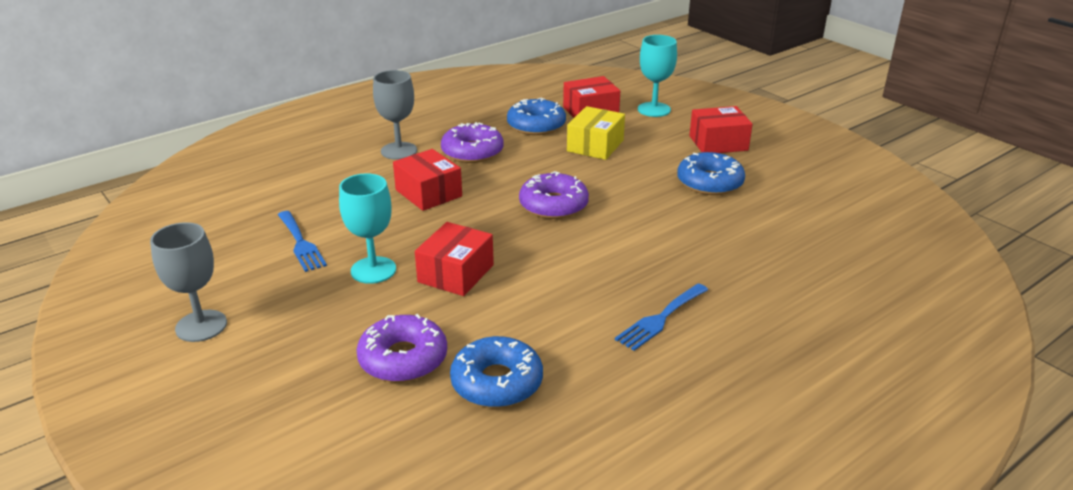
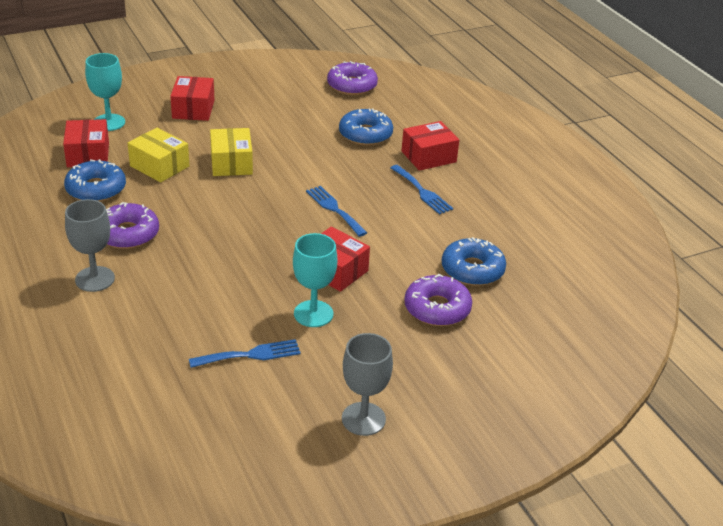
camera: 80 degrees left, 5 degrees up
red box [393,149,462,211] -> red box moved to [402,121,459,171]
purple donut [519,171,589,219] -> purple donut moved to [327,61,378,95]
blue donut [677,152,745,195] -> blue donut moved to [339,108,393,146]
none -> yellow box [210,128,253,176]
none -> blue fork [306,186,367,237]

